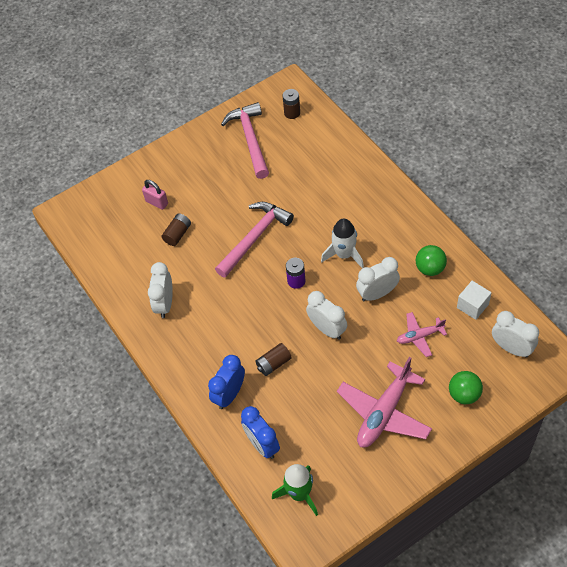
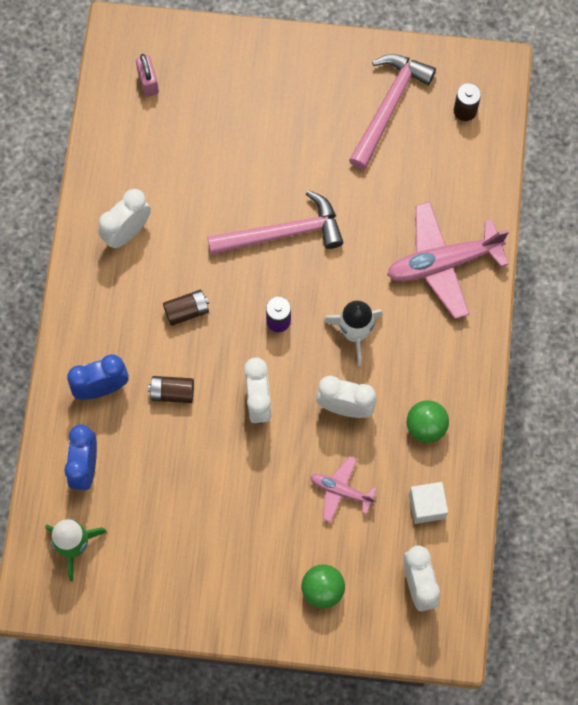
camera: 35 degrees right, 15 degrees up
pink padlock [142,180,168,210] -> pink padlock moved to [136,54,159,97]
brown battery [162,213,191,246] -> brown battery moved to [163,290,209,326]
pink plane [337,357,432,447] -> pink plane moved to [387,202,509,319]

